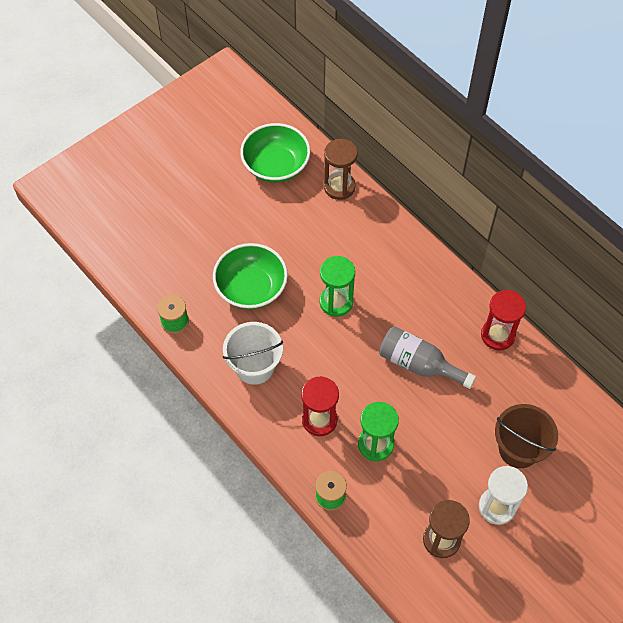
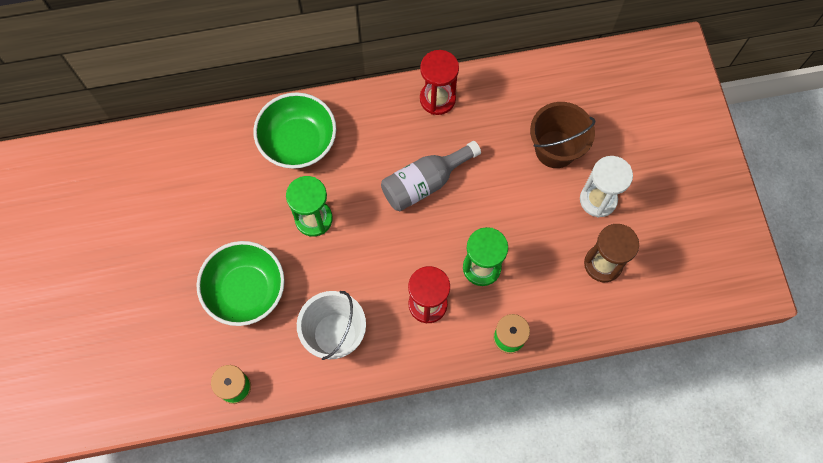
camera: 60 degrees left, 10 degrees up
green bowl [240,123,310,183] -> green bowl moved to [253,92,336,169]
brown hourglass [324,139,357,200] -> none

